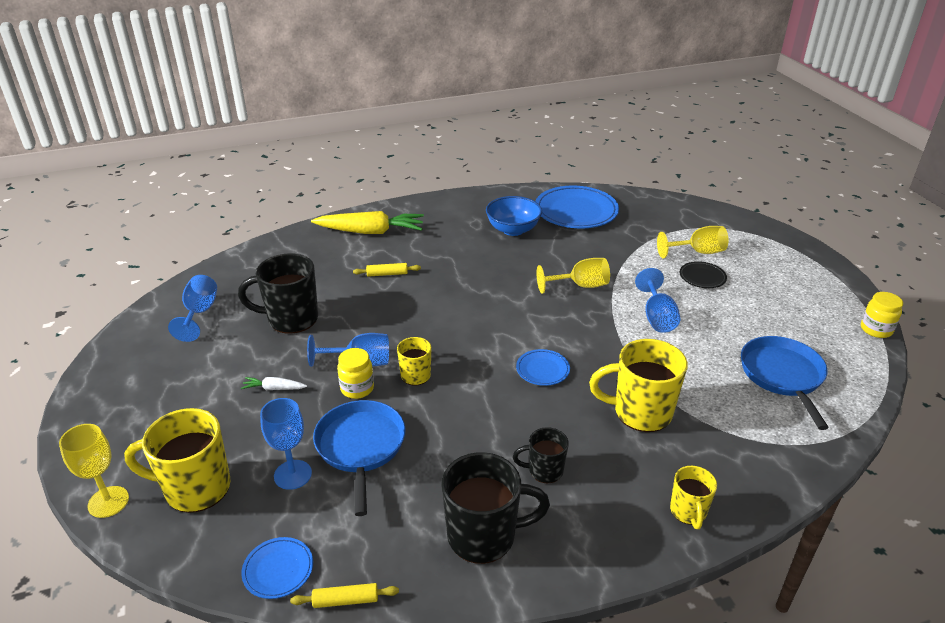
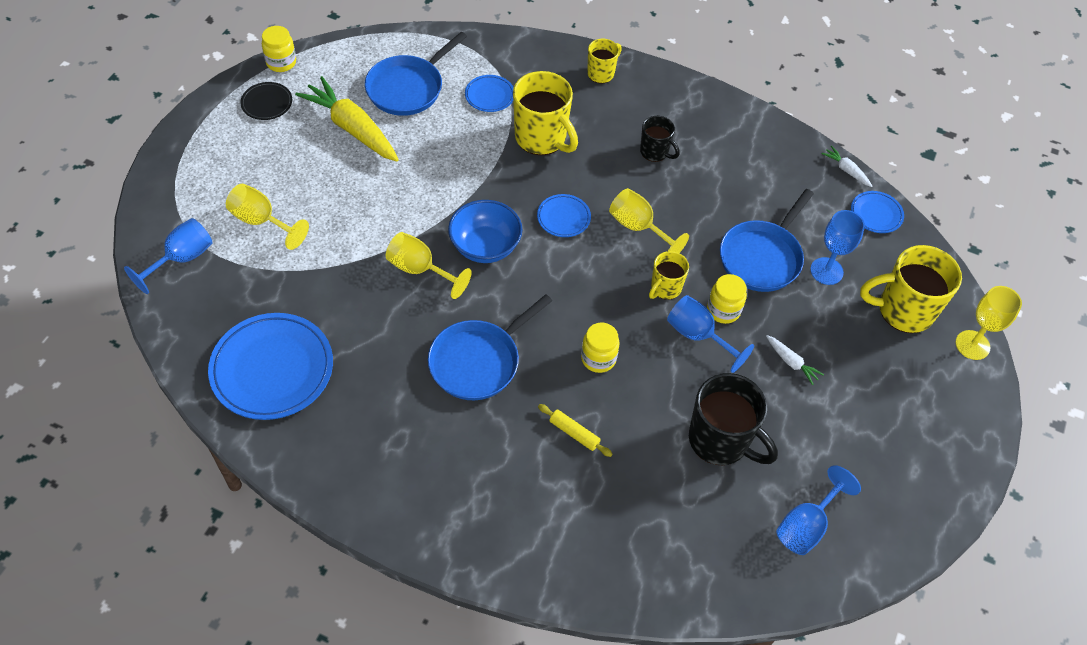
camera: 140 degrees left, 20 degrees up
yellow mug [124,408,230,513] -> yellow mug turned 135 degrees clockwise [860,245,962,333]
yellow rolling pin [290,583,399,608] -> white carrot [821,146,872,187]
yellow carrot [311,211,424,234] -> yellow carrot moved to [295,76,399,161]
black mug [441,452,550,564] -> none
blue bowl [486,196,542,236] -> blue bowl moved to [448,200,522,263]
blue goblet [635,268,680,333] -> blue goblet moved to [124,218,213,294]
black plate [679,261,727,288] -> black plate moved to [240,82,292,120]
none -> blue pan [428,294,552,400]
none -> blue plate [465,75,514,112]
none -> yellow jar [581,322,620,373]
none -> yellow goblet [609,188,689,253]

